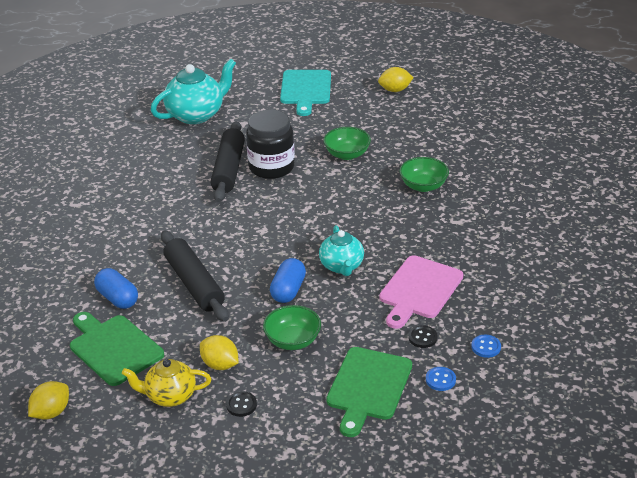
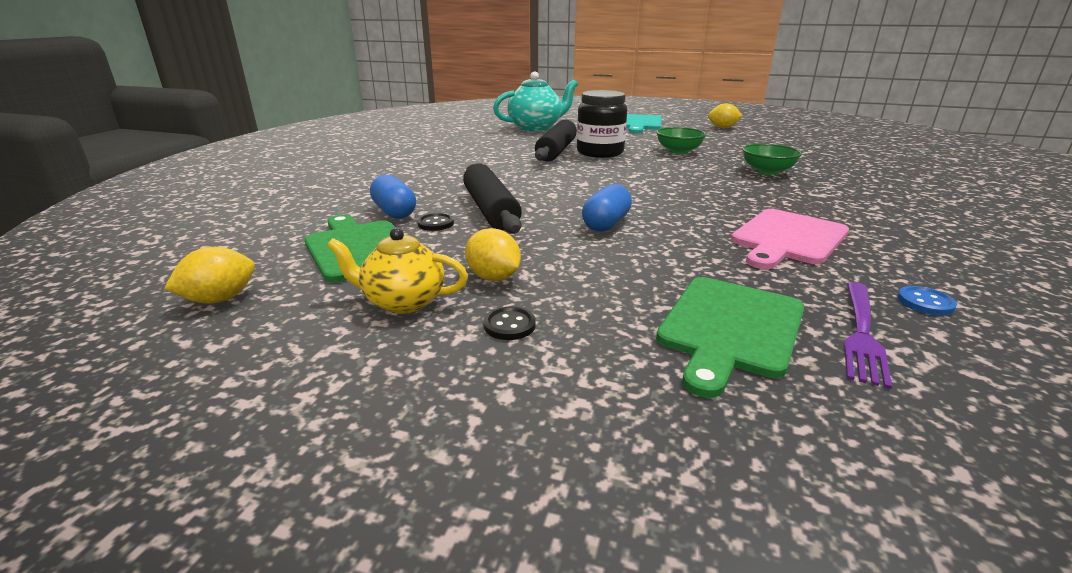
camera: 10 degrees right, 10 degrees down
green bowl [263,305,321,350] -> none
turquoise teapot [319,225,364,276] -> none
black button [408,325,438,348] -> black button moved to [417,213,454,231]
blue button [426,367,456,391] -> purple fork [844,282,892,389]

